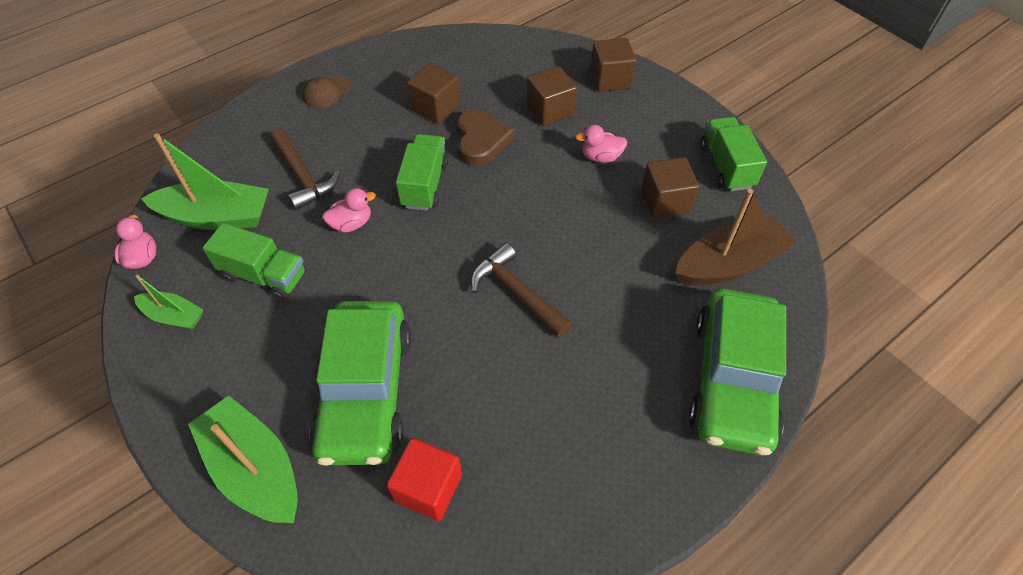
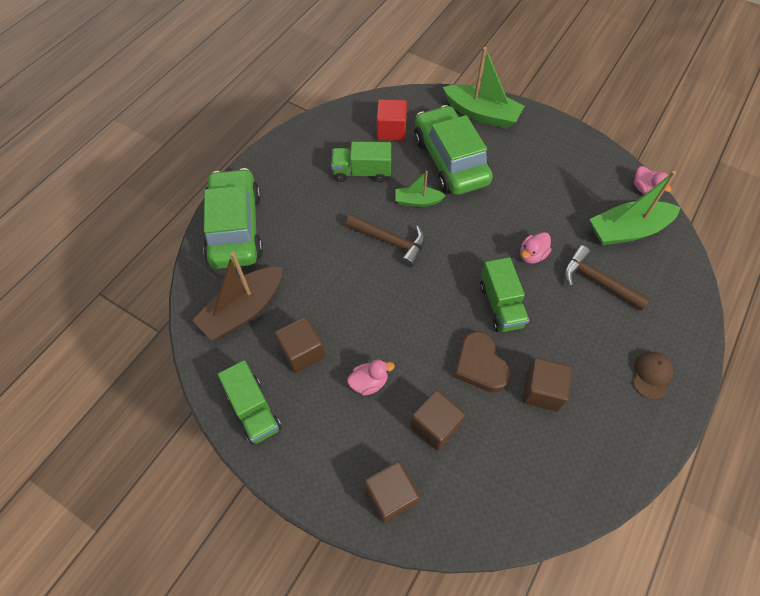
camera: 160 degrees right, 5 degrees up
green boat [134,274,203,330] -> green boat moved to [396,171,446,207]
green truck [203,223,306,300] -> green truck moved to [331,141,391,183]

